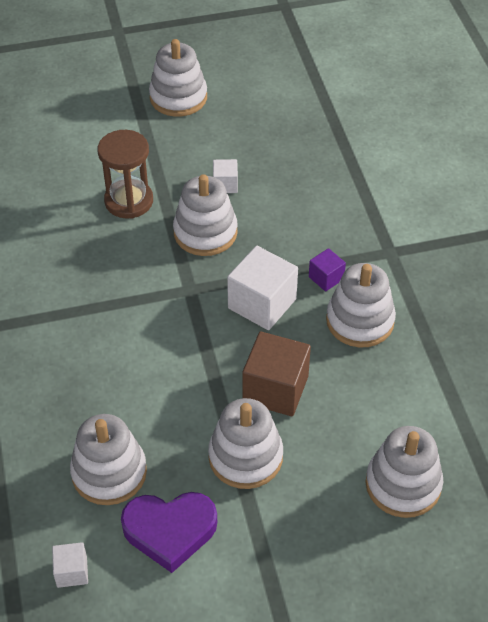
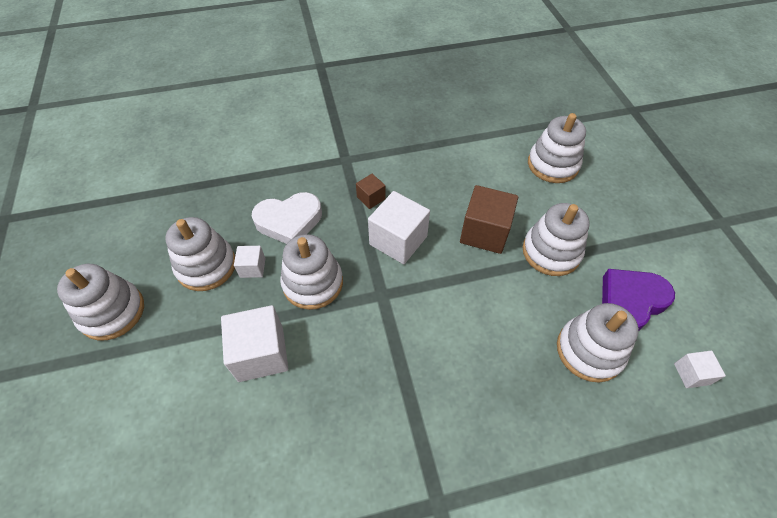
camera: 90 degrees left, 5 degrees up
brown hourglass [97,130,153,219] -> white cube [221,305,288,382]
purple heart [121,492,217,573] -> purple heart turned 120 degrees counterclockwise [602,269,675,330]
purple cube [309,248,346,292] -> brown cube [356,174,386,209]
white stacking toy [326,263,396,347] -> white stacking toy moved to [165,217,235,291]
none -> white heart [252,192,322,244]

